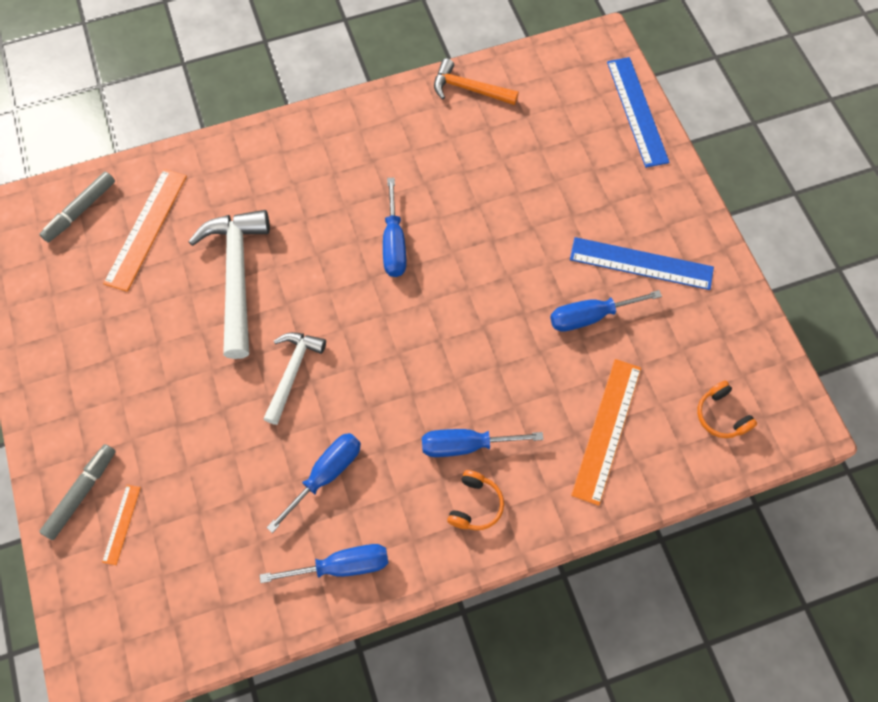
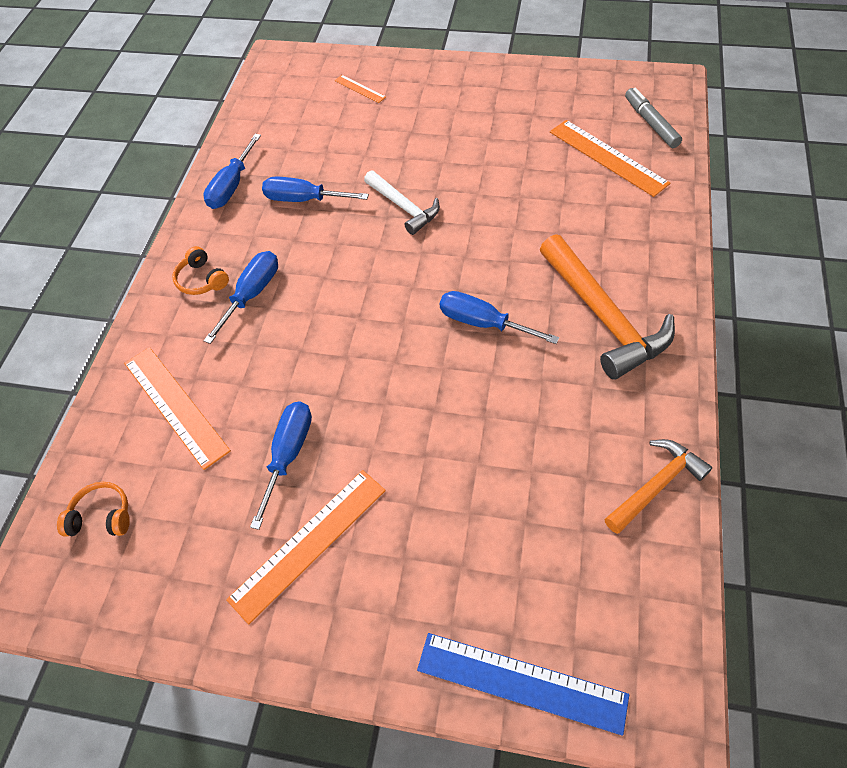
camera: 125 degrees right, 10 degrees down
grey marker [39,444,116,540] -> none
white hammer [188,210,270,359] -> none
blue screwdriver [266,433,361,533] -> blue screwdriver turned 120 degrees clockwise [262,176,369,202]
blue ruler [570,237,714,290] -> orange ruler [226,470,386,624]
none -> orange hammer [540,234,675,380]

